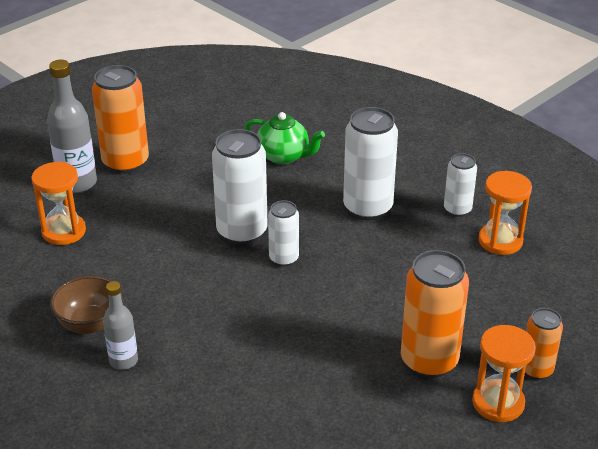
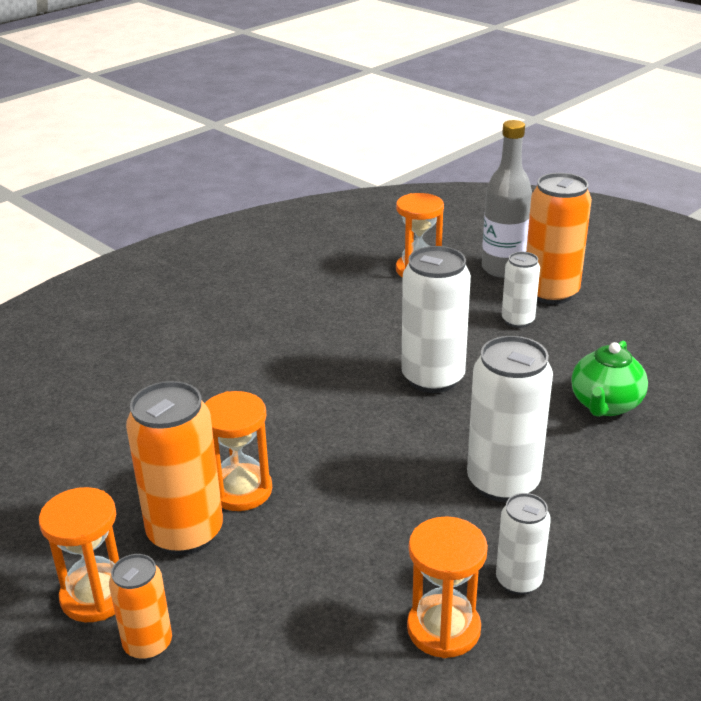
camera: 90 degrees right, 5 degrees down
brown bowl [50,275,122,334] -> none
grey bottle [103,281,138,370] -> none
white can [268,200,299,267] -> white can moved to [502,252,540,328]
none -> orange hourglass [205,391,272,511]

